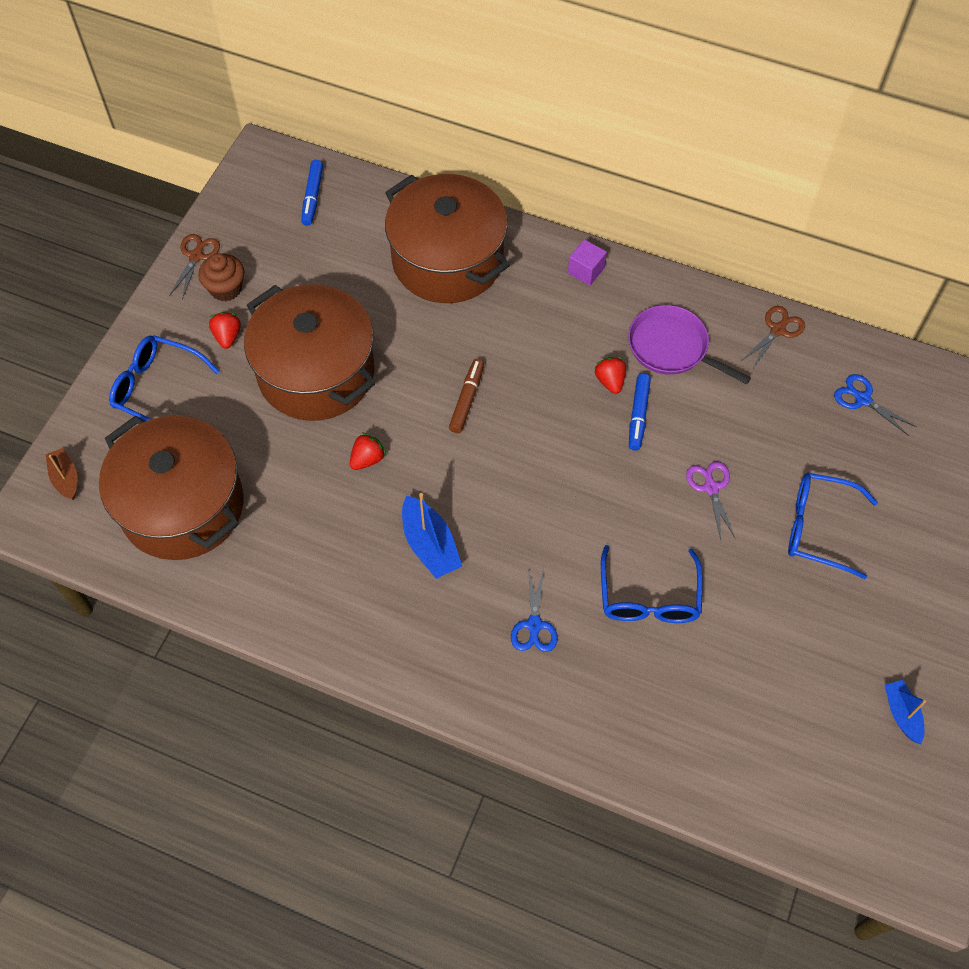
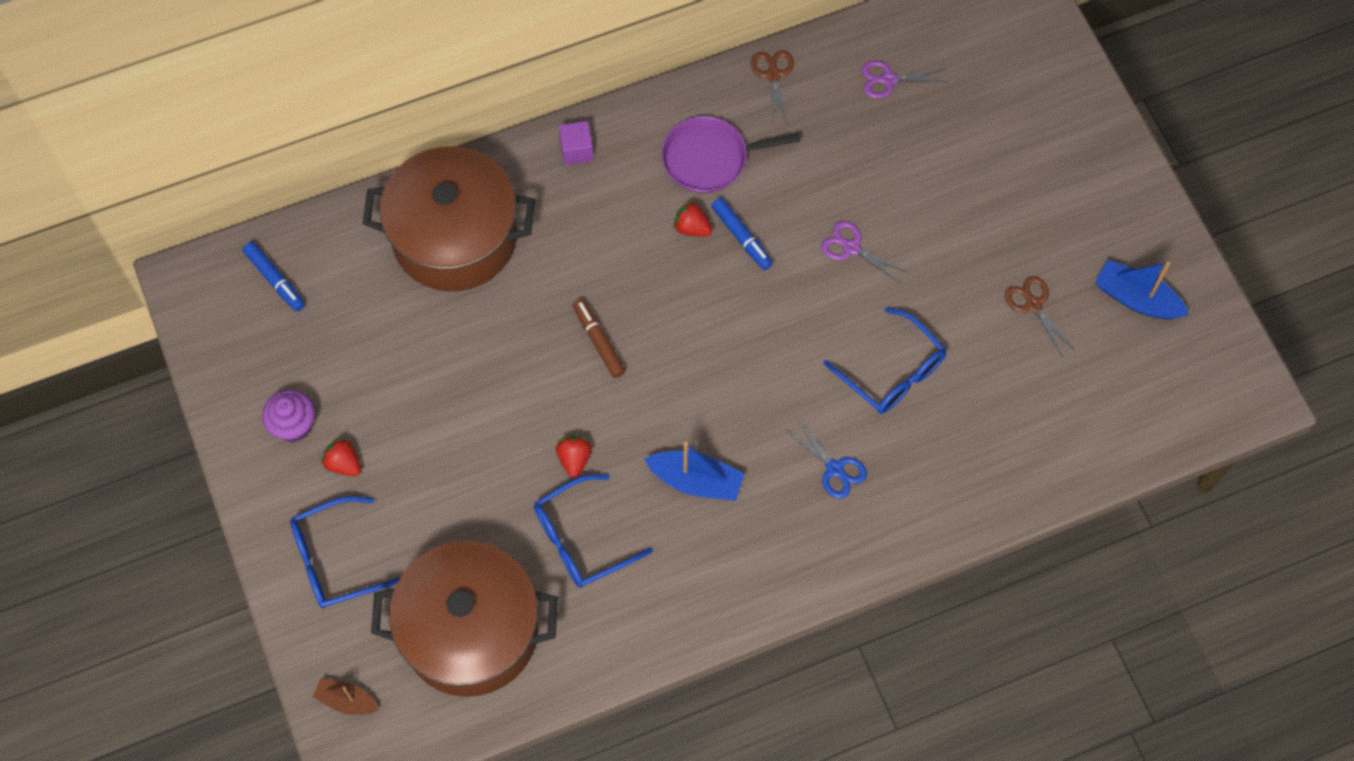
camera: 45 degrees left, 5 degrees up
brown scissors [169,234,220,300] -> brown scissors moved to [1005,276,1075,356]
brown cupcake [198,253,244,301] -> purple cupcake [262,390,315,442]
brown pot [244,284,375,421] -> none
blue glasses [788,472,878,579] -> blue glasses moved to [534,474,653,588]
blue scissors [834,374,917,436] -> purple scissors [861,60,948,98]
blue boat [885,680,926,744] -> blue boat [1095,260,1189,319], size x1.55

